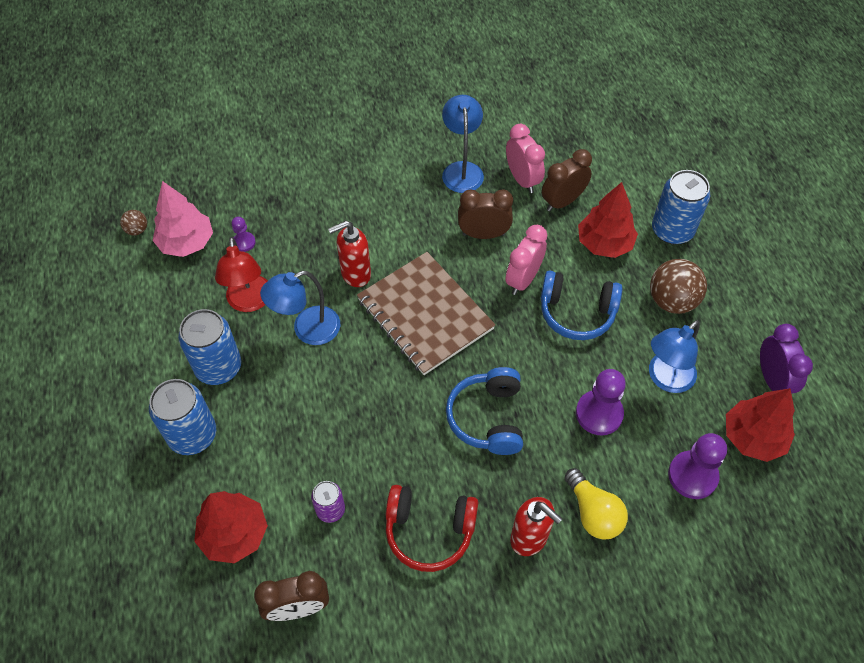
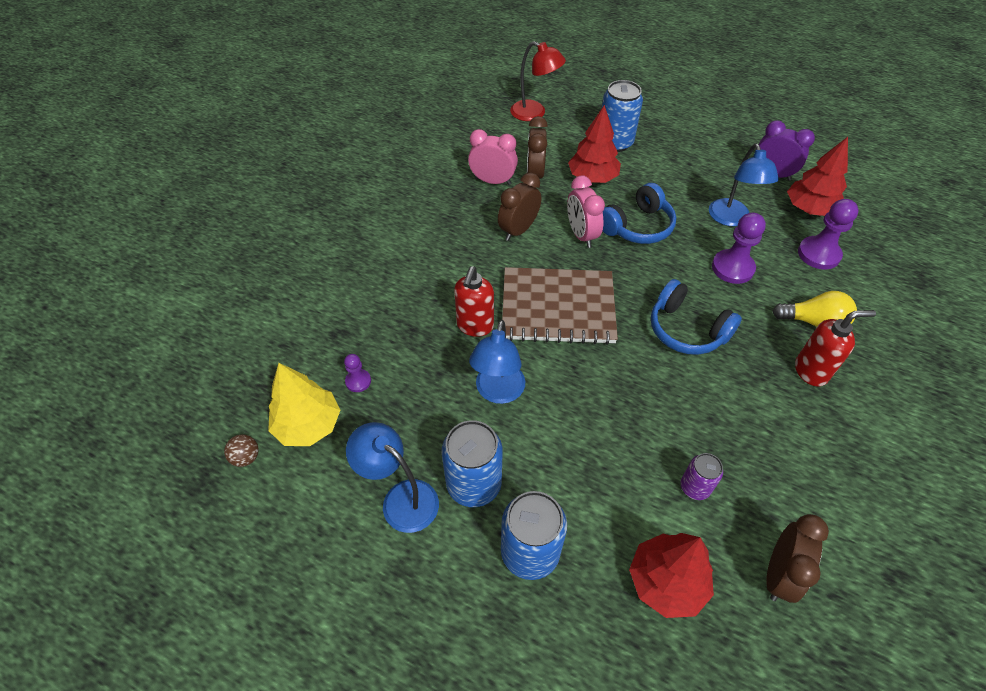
camera: 50 degrees left, 5 degrees down
pink tree [152,181,213,257] -> yellow tree [268,363,340,446]
red lamp [215,237,267,312] -> red lamp moved to [510,41,566,121]
red headphones [386,485,478,572] -> none
blue lamp [442,95,484,193] -> blue lamp moved to [346,422,439,533]
brown ball [650,259,707,314] -> none

